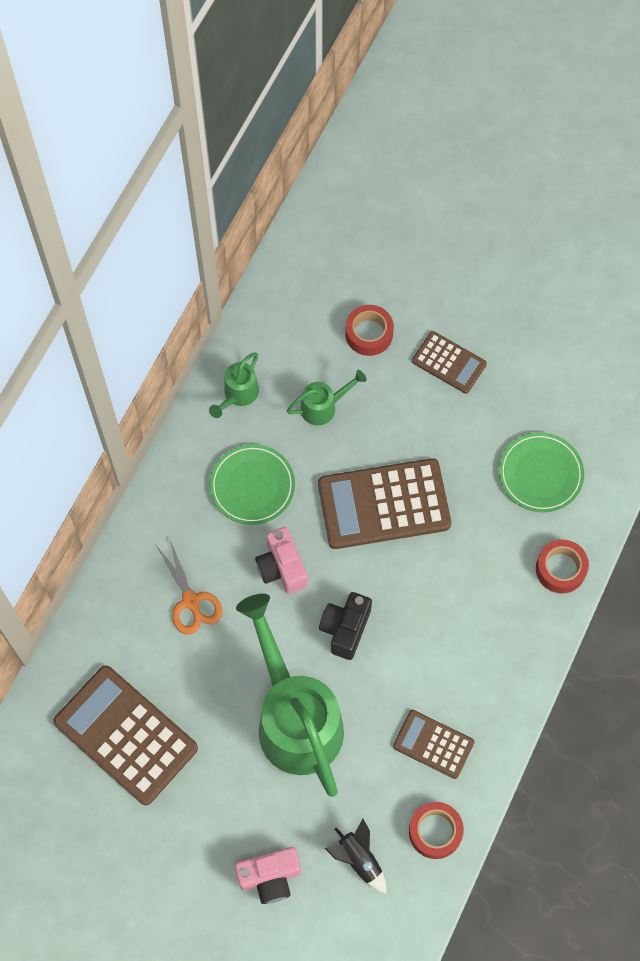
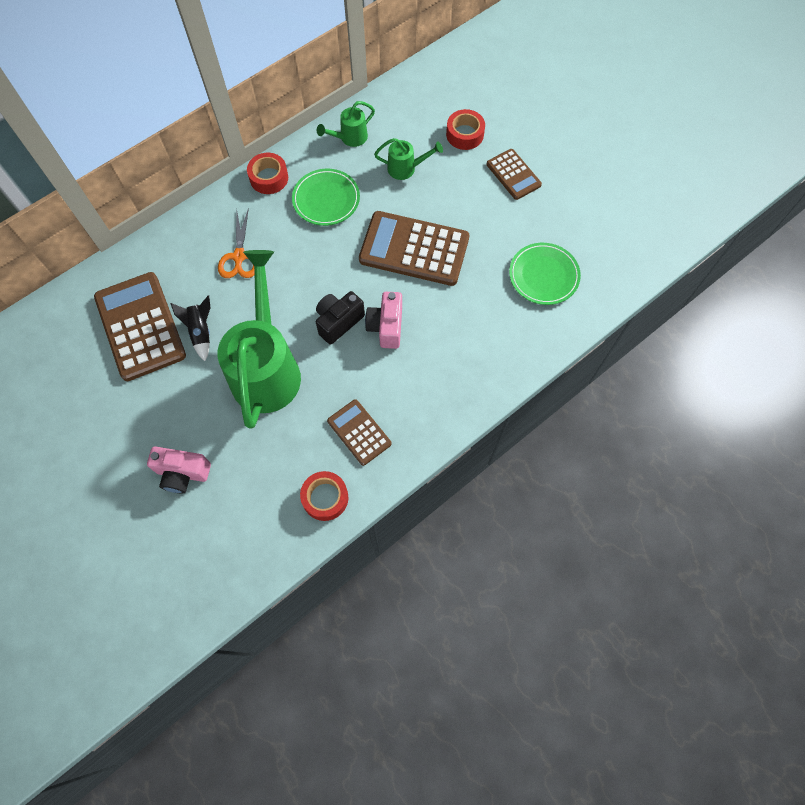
camera: 25 degrees right, 0 degrees up
pink camera [255,527,308,594] -> pink camera moved to [365,292,402,349]
black rocket [325,818,386,893] -> black rocket moved to [170,296,210,361]
red tape [536,539,589,593] -> red tape moved to [247,153,288,194]

